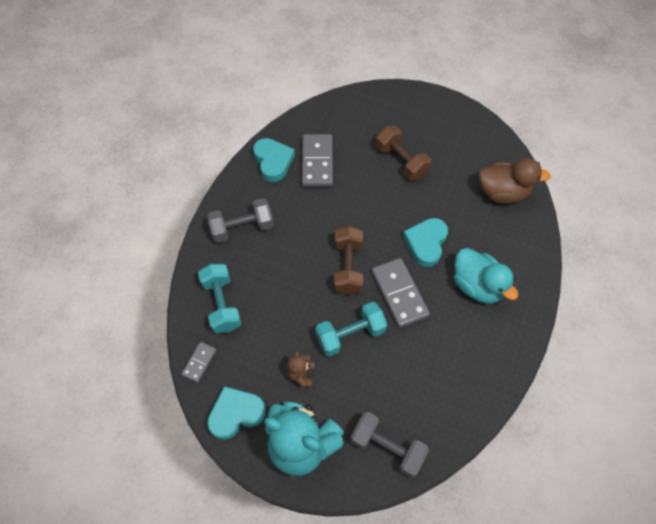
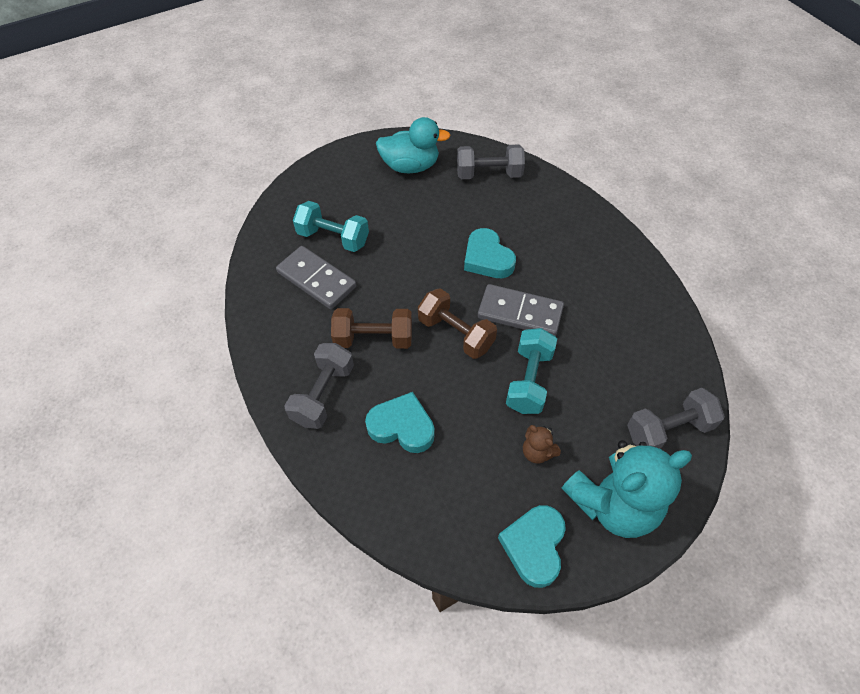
camera: 50 degrees left, 5 degrees down
grey domino [181,342,217,383] -> none
turquoise dumbbell [198,264,242,333] -> turquoise dumbbell moved to [293,201,369,252]
turquoise heart [253,138,295,182] -> turquoise heart moved to [365,392,435,453]
brown dumbbell [375,125,431,181] -> brown dumbbell moved to [331,308,412,349]
turquoise duck [454,248,518,304] -> turquoise duck moved to [376,117,451,173]
brown duck [478,158,551,204] -> grey dumbbell [457,145,525,179]

